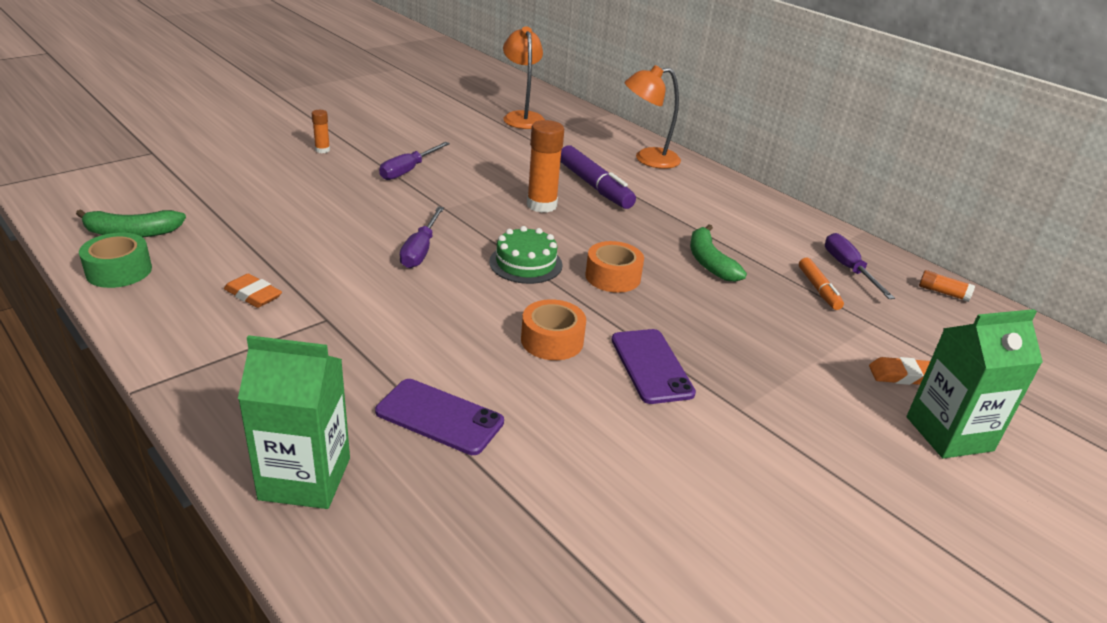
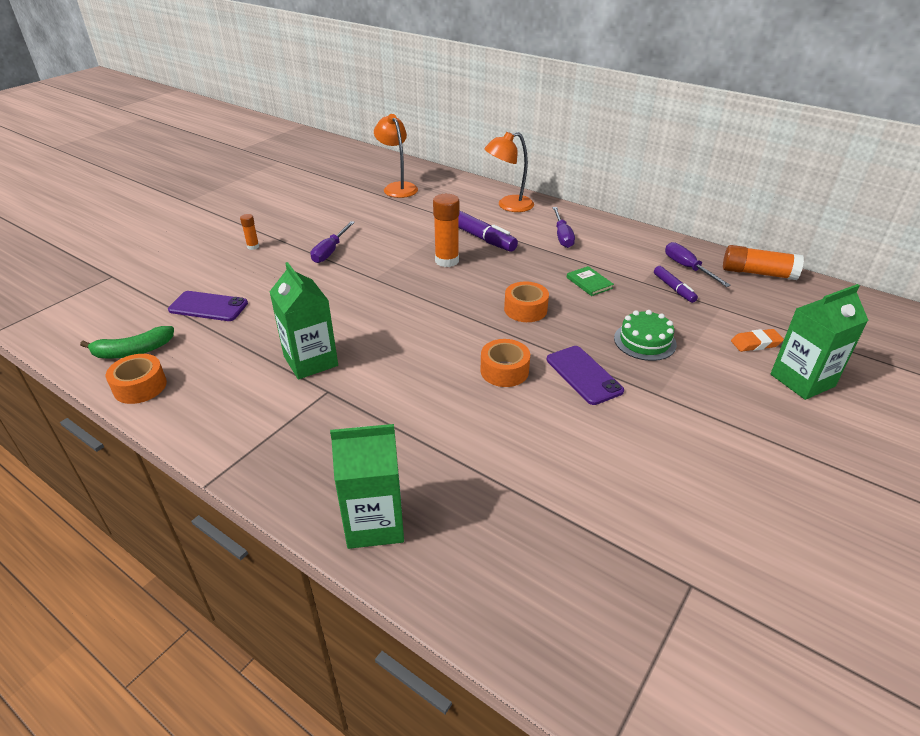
camera: 10 degrees left, 5 degrees up
green tape [79,233,152,288] -> orange tape [106,354,167,404]
orange eraser [224,273,282,308] -> none
purple phone [375,379,504,455] -> purple phone moved to [168,291,248,321]
purple screwdriver [400,206,444,268] -> purple screwdriver moved to [553,207,575,248]
green cake [489,226,563,284] -> green cake moved to [614,310,677,361]
green banana [690,224,747,282] -> green book [567,266,614,296]
orange marker [799,257,844,310] -> purple marker [654,266,698,303]
orange glue stick [919,270,975,302] -> orange glue stick [723,245,804,280], size x1.95
none -> green carton [269,262,338,379]

